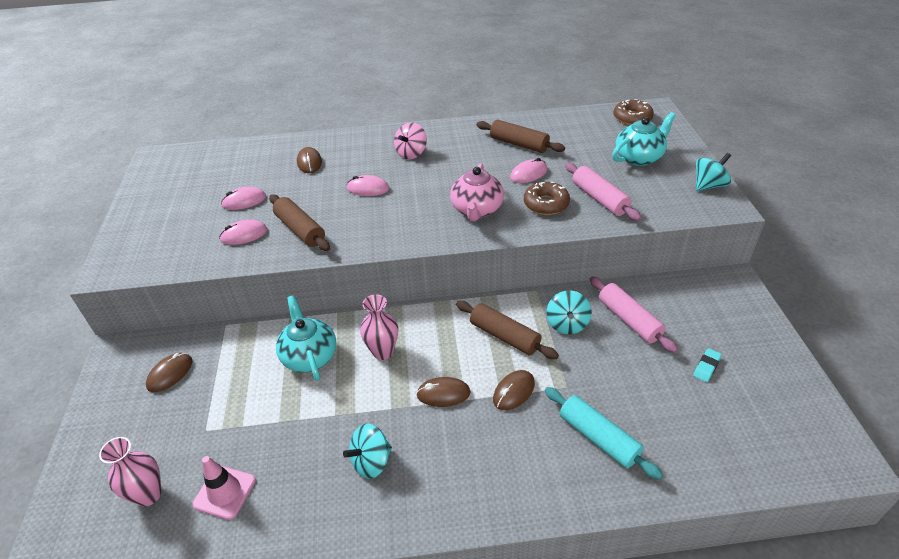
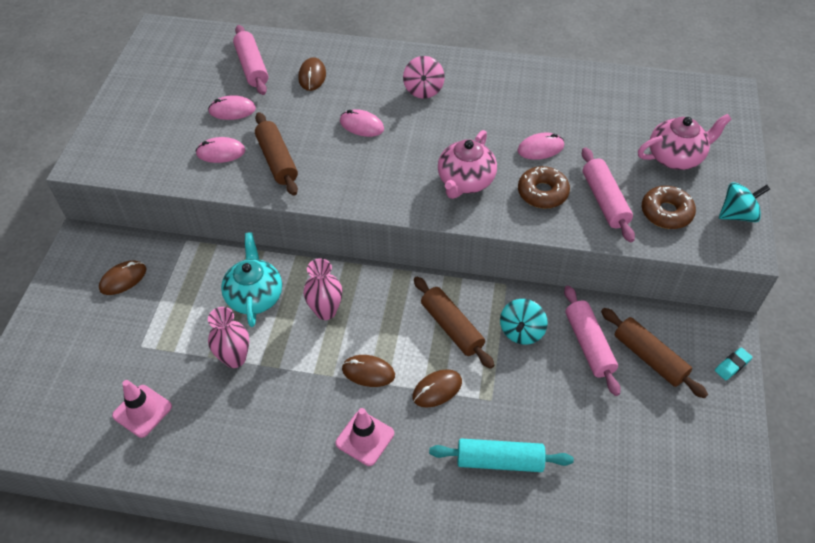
camera: 15 degrees right, 10 degrees up
pink vase [99,437,162,506] -> pink vase moved to [208,307,249,368]
turquoise spinning top [343,424,392,479] -> none
pink spinning top [394,122,427,159] -> pink spinning top turned 45 degrees counterclockwise [403,56,445,99]
brown rolling pin [477,120,565,153] -> brown rolling pin moved to [601,308,708,399]
turquoise rolling pin [545,387,663,480] -> turquoise rolling pin turned 60 degrees counterclockwise [429,438,574,472]
turquoise teapot [612,112,676,166] -> pink teapot [638,114,732,170]
brown donut [614,99,654,125] -> brown donut moved to [641,186,696,229]
turquoise eraser [693,348,722,382] -> turquoise eraser moved to [715,347,753,380]
none -> pink rolling pin [233,25,268,95]
none -> pink traffic cone [335,408,394,466]

